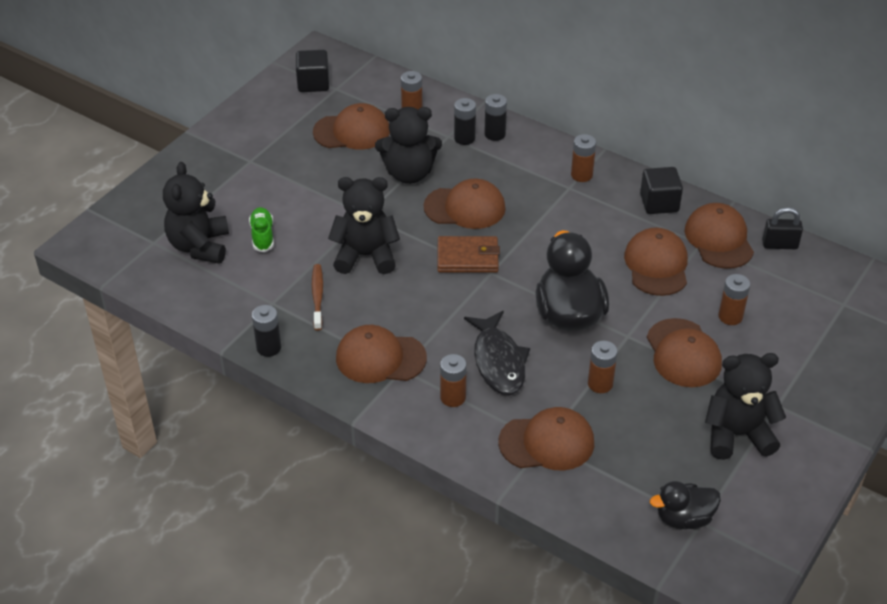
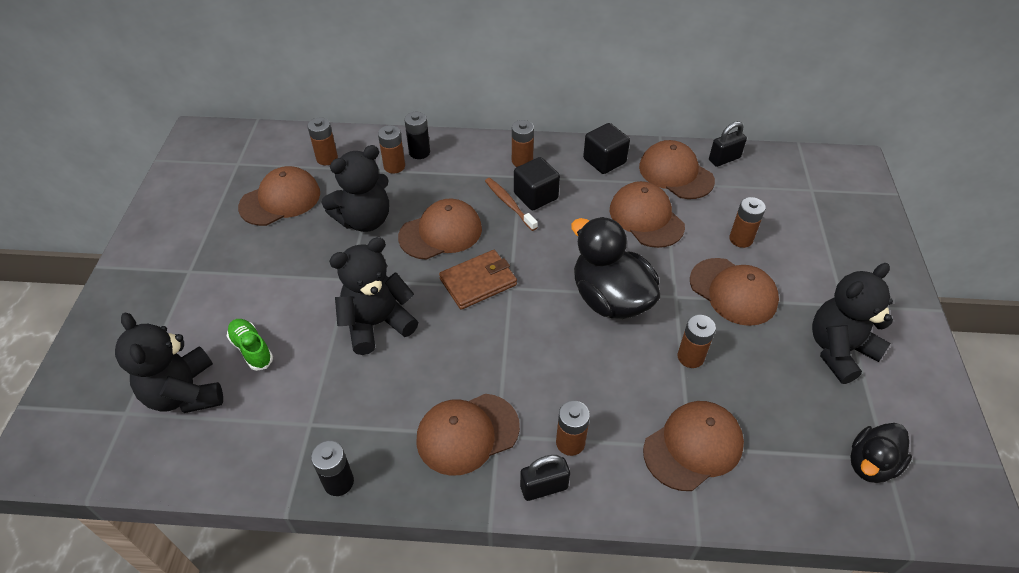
camera: 30 degrees left, 5 degrees up
black cube [296,50,329,92] -> black cube moved to [514,157,560,211]
brown toothbrush [312,264,323,331] -> brown toothbrush moved to [485,178,538,231]
black battery [454,98,476,145] -> brown battery [378,125,405,173]
black fish [464,311,530,395] -> none
none -> black padlock [520,455,570,501]

